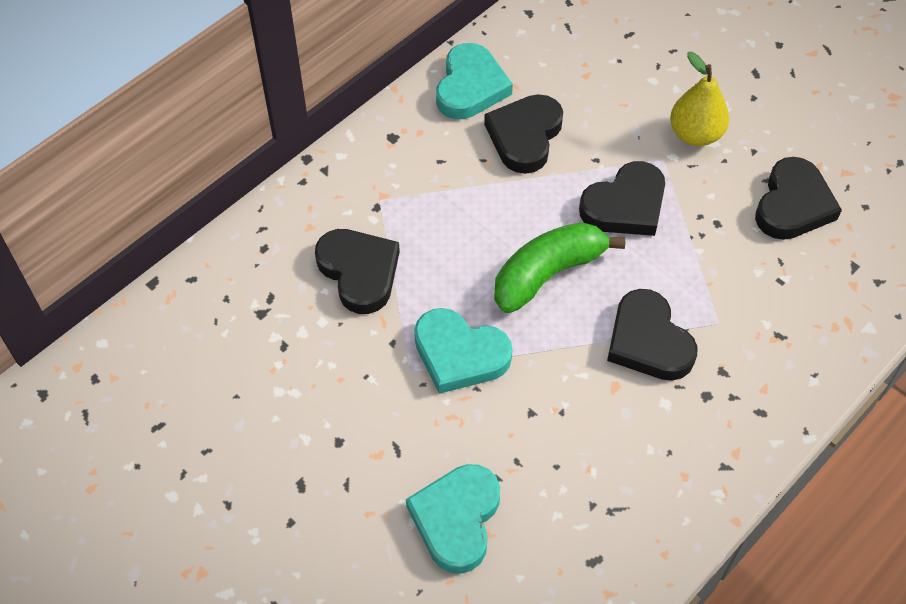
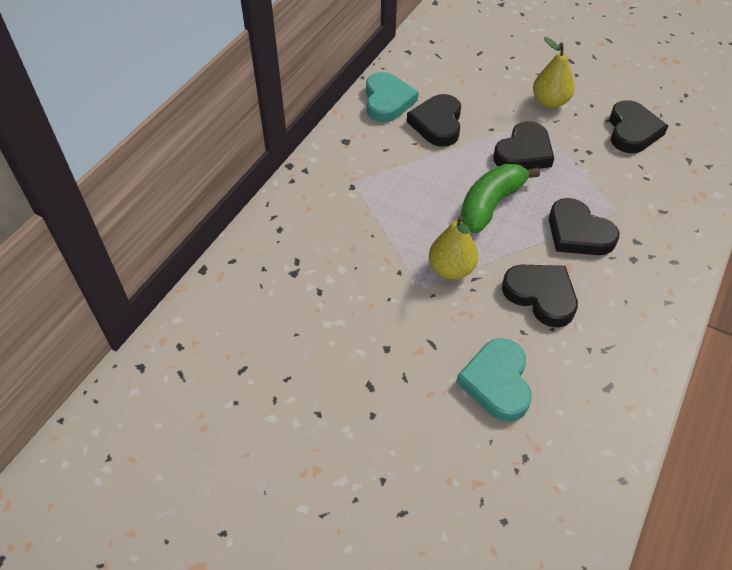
camera: 15 degrees left, 5 degrees down
black heart [315,229,400,314] -> black heart moved to [502,265,578,328]
turquoise heart [414,308,512,394] -> yellow pear [429,216,478,280]

